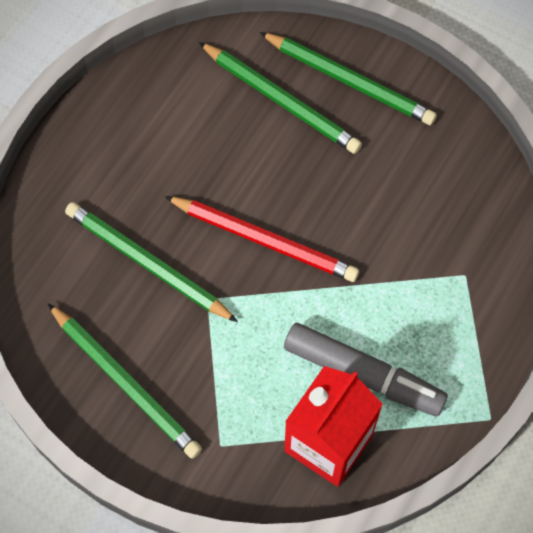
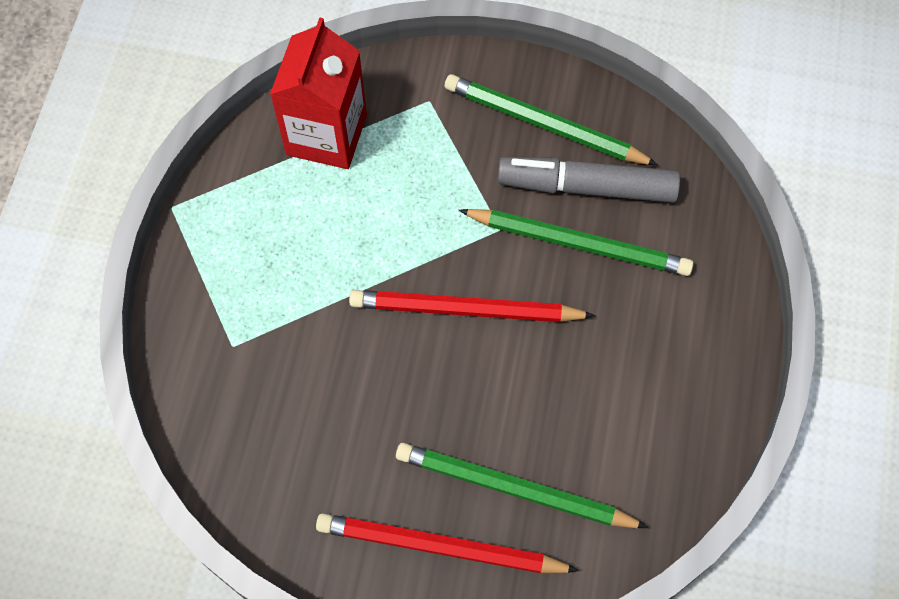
camera: 160 degrees right, 0 degrees up
green pencil [259,32,437,125] -> red pencil [316,513,579,573]
grey marker [284,323,448,417] -> grey marker moved to [498,157,680,203]

